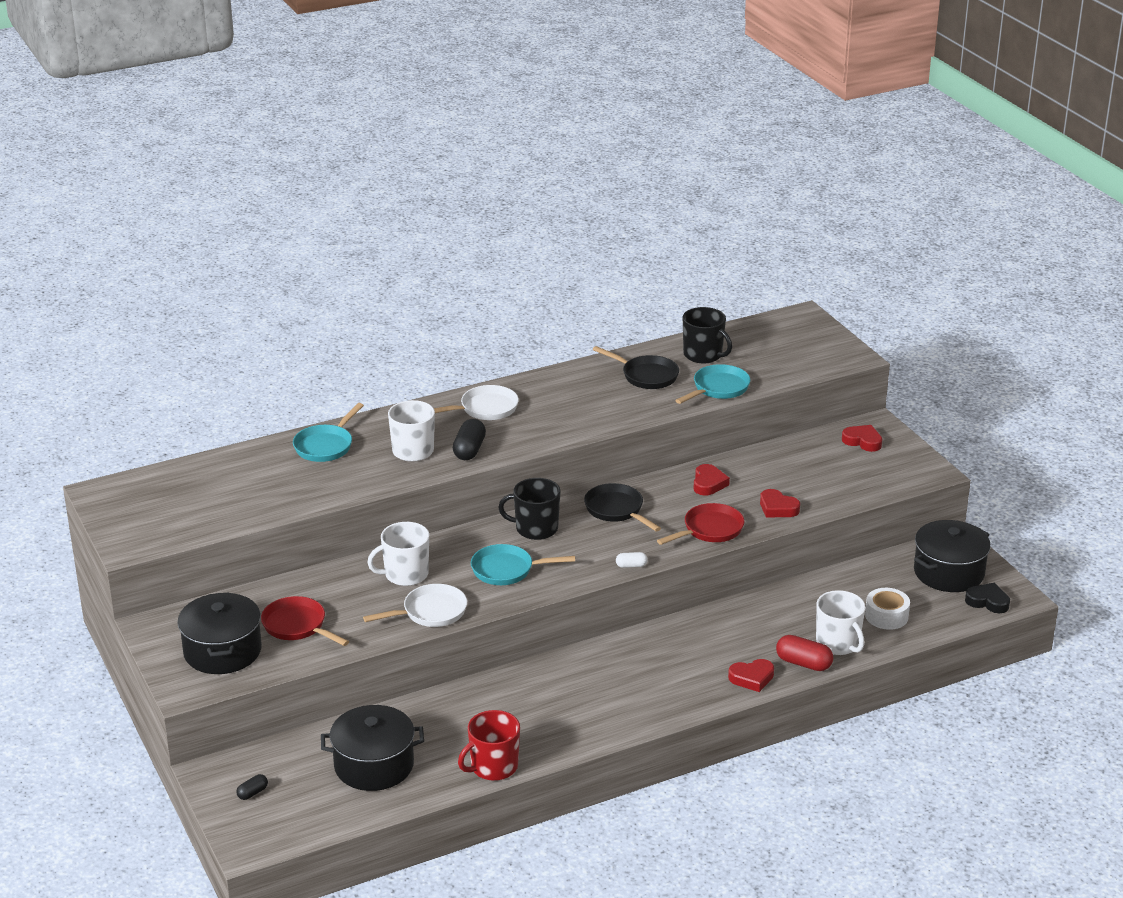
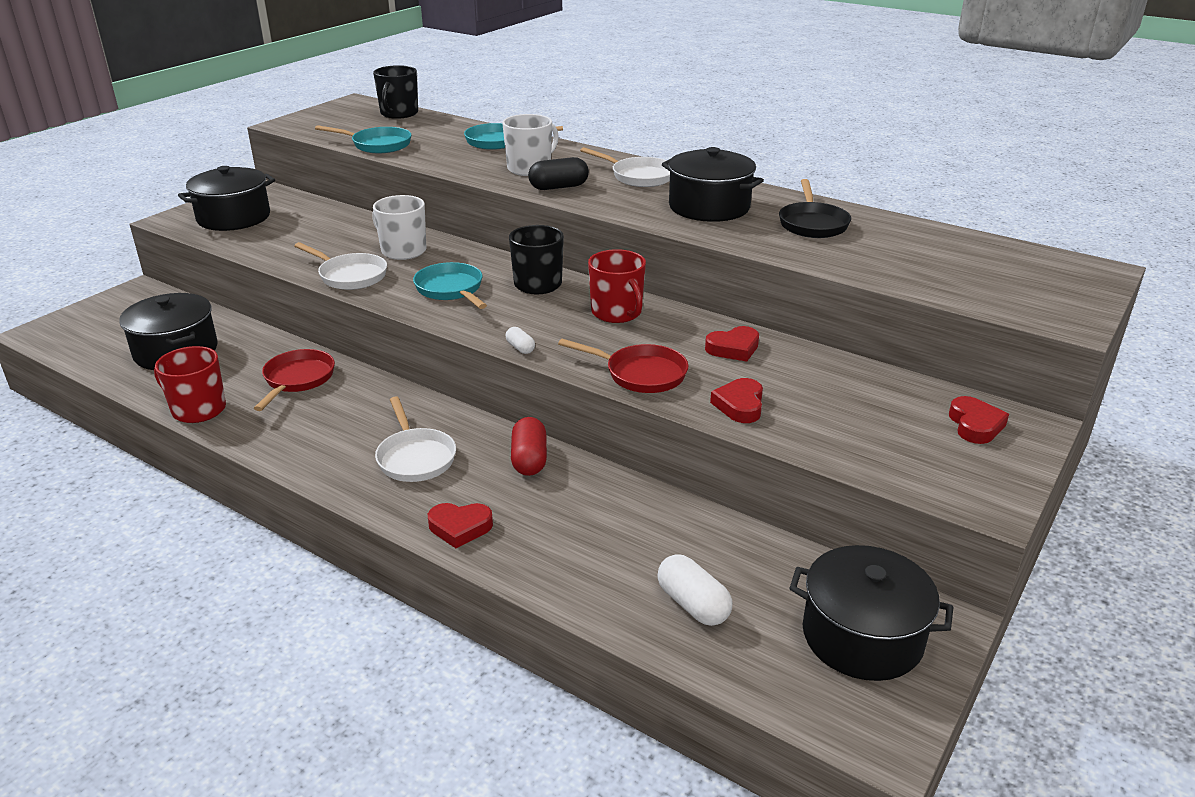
camera: 60 degrees right, 0 degrees up
black capsule [236,774,268,800] -> none
red pan [261,596,349,646] -> red pan moved to [254,349,335,411]
black pan [584,483,661,531] -> red mug [588,249,646,323]
turquoise pan [675,364,750,404] -> turquoise pan moved to [315,125,411,153]
black mug [683,307,732,364] -> black mug moved to [373,65,418,119]
red heart [728,659,774,692] -> red heart turned 45 degrees counterclockwise [428,503,493,548]
red capsule [776,635,833,671] -> red capsule moved to [511,417,547,476]
white mug [816,590,866,655] -> none
white tape [865,588,910,630] -> white capsule [657,554,732,626]
black heart [965,583,1010,613] -> none
none -> white pan [375,396,456,482]
none -> black pot [662,147,764,222]

